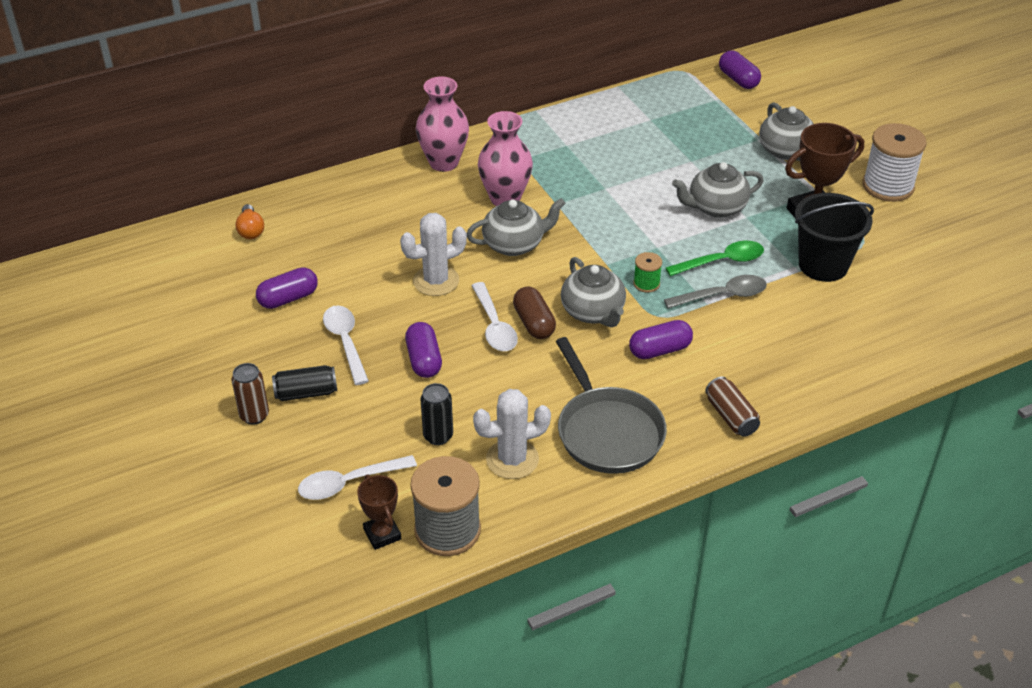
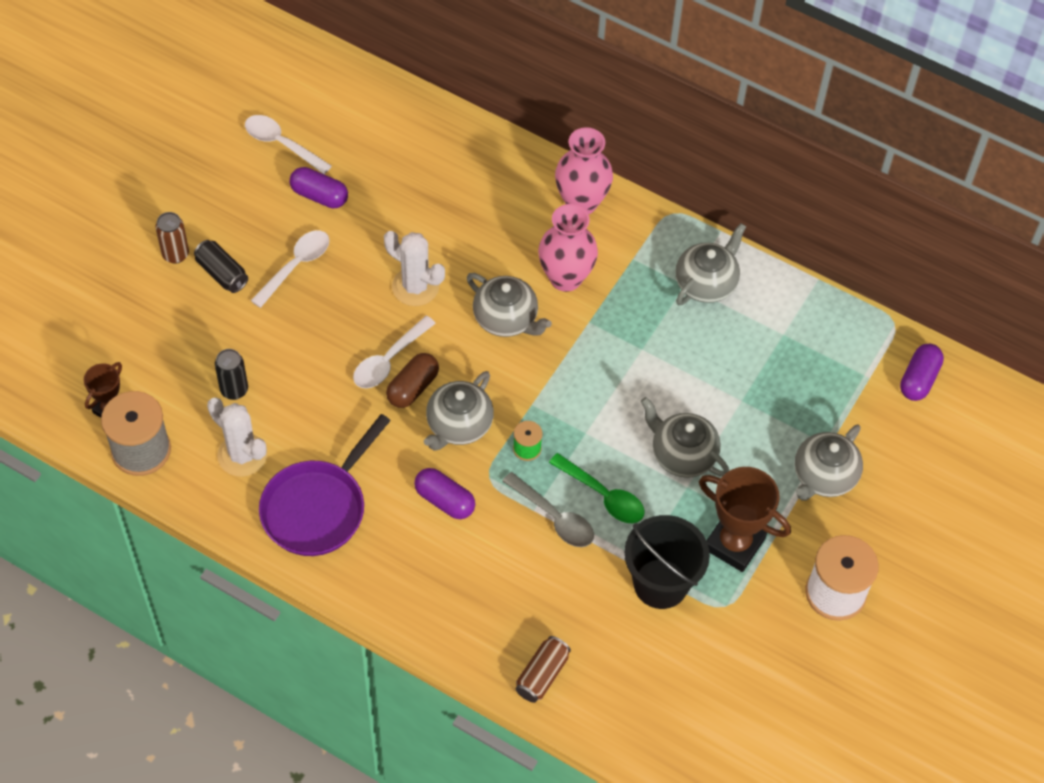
camera: 55 degrees right, 15 degrees up
orange light bulb [235,204,264,239] -> none
white spoon [298,455,417,500] -> white spoon moved to [245,115,332,174]
purple capsule [405,322,442,378] -> none
grey pan [556,337,667,474] -> purple pan [259,414,391,556]
brown can [705,376,760,437] -> brown can moved to [516,636,571,703]
none -> grey teapot [675,223,746,305]

